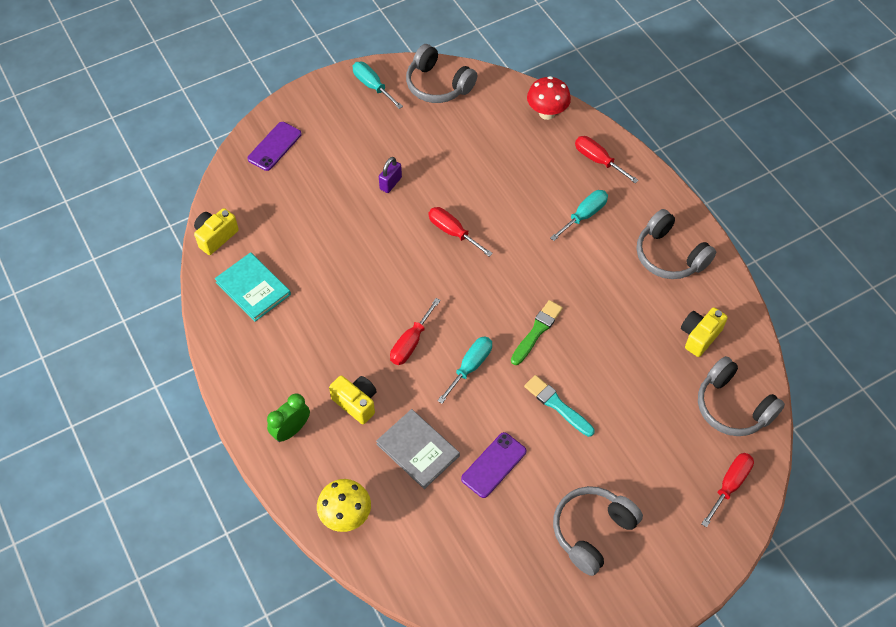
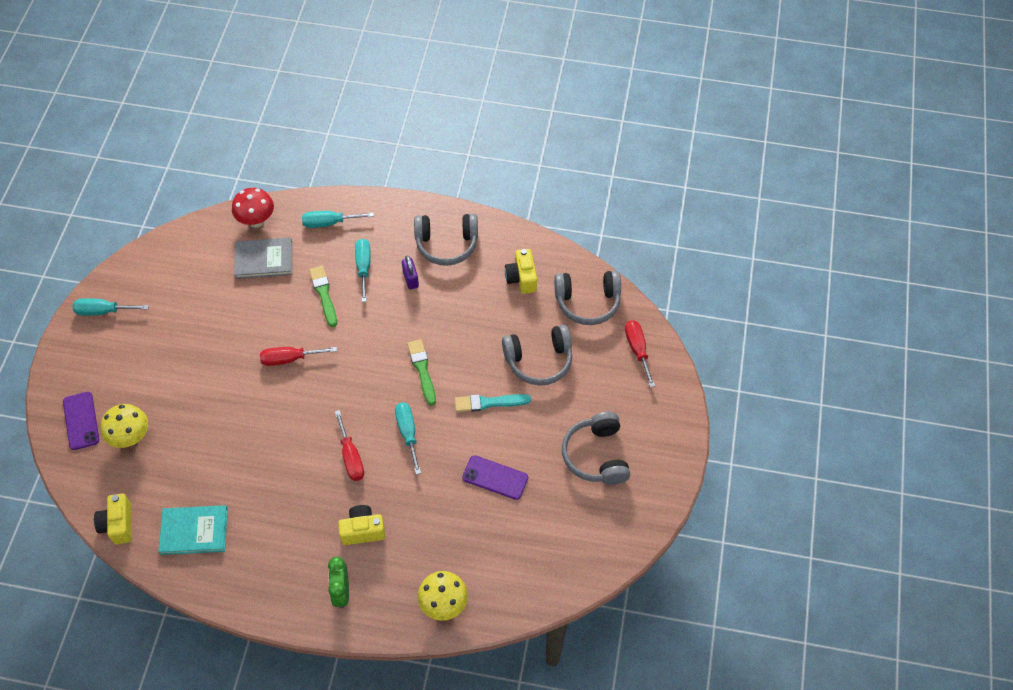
camera: 50 degrees left, 0 degrees up
grey book [376,409,460,489] -> grey book moved to [234,238,292,279]
purple padlock [379,157,402,193] -> purple padlock moved to [402,256,419,290]
grey headphones [406,44,477,103] -> grey headphones moved to [502,325,572,386]
purple phone [461,432,526,498] -> purple phone turned 60 degrees counterclockwise [462,455,528,500]
red screwdriver [575,136,639,183] -> turquoise screwdriver [302,211,374,228]
none -> yellow mushroom [101,404,148,448]
none -> green brush [309,266,337,327]

